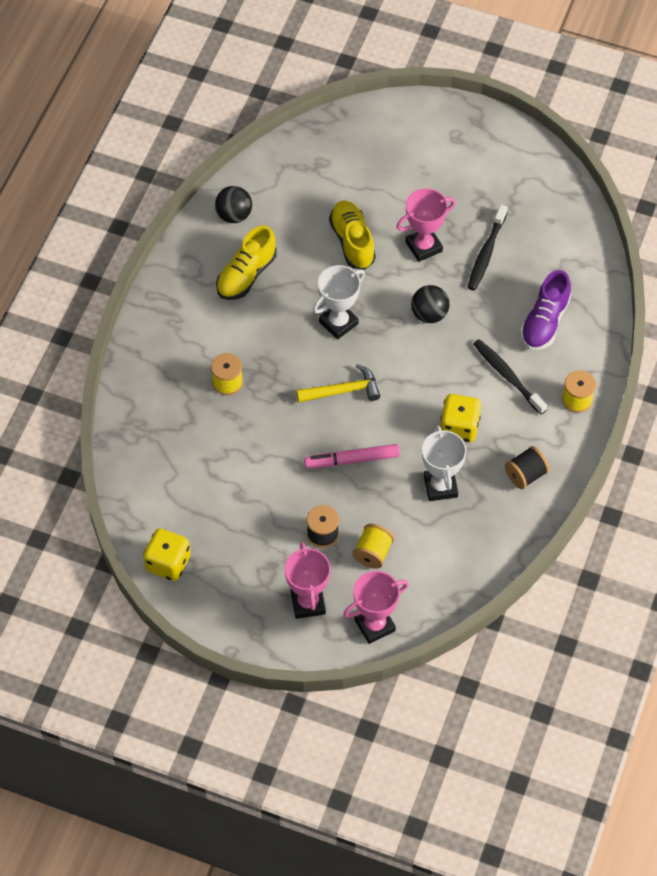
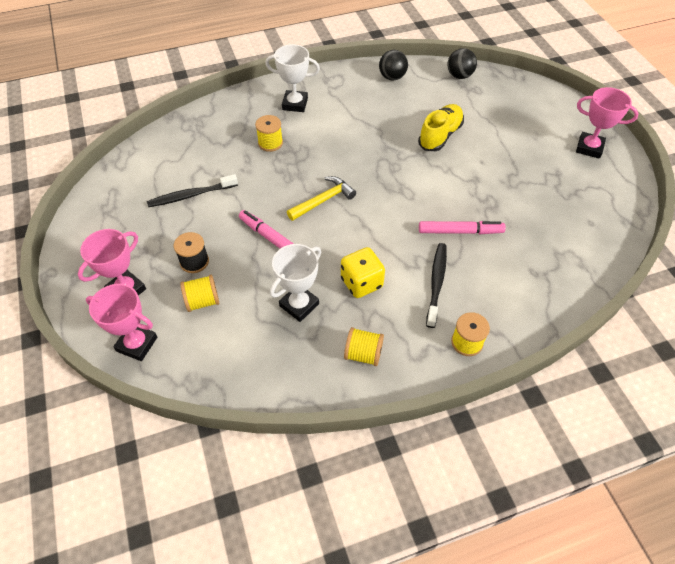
camera: 50 degrees right, 5 degrees down
yellow dice [143,528,190,581] -> none
yellow shoe [216,226,277,300] -> none
yellow hammer [297,364,380,403] -> yellow hammer turned 75 degrees counterclockwise [287,176,356,221]
white trophy [313,265,365,339] -> white trophy moved to [265,44,320,112]
pink trophy [396,188,456,262] -> pink trophy moved to [576,87,639,159]
black ball [411,285,450,323] -> black ball moved to [448,48,477,79]
black toothbrush [467,205,507,291] -> black toothbrush moved to [147,174,238,207]
black spool [505,446,549,489] -> yellow spool [344,327,384,366]
purple shoe [520,270,571,350] -> none
none -> pink marker [419,221,506,234]

